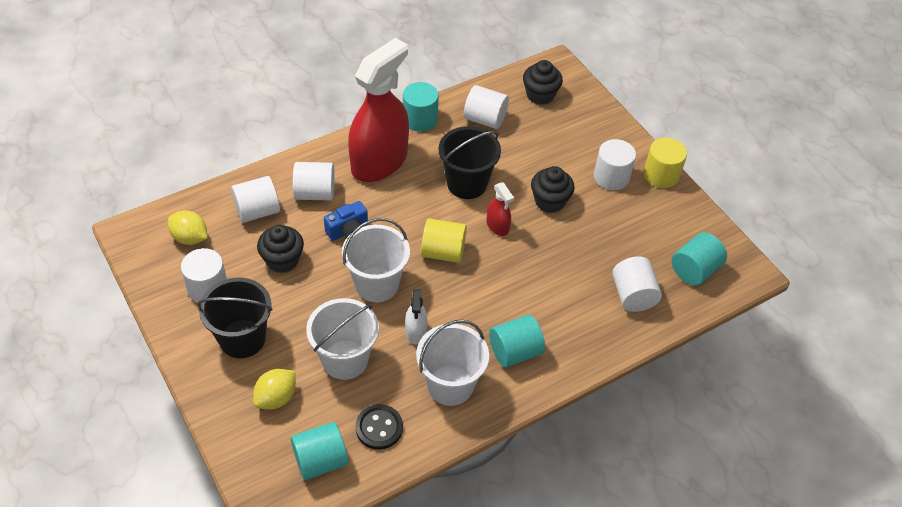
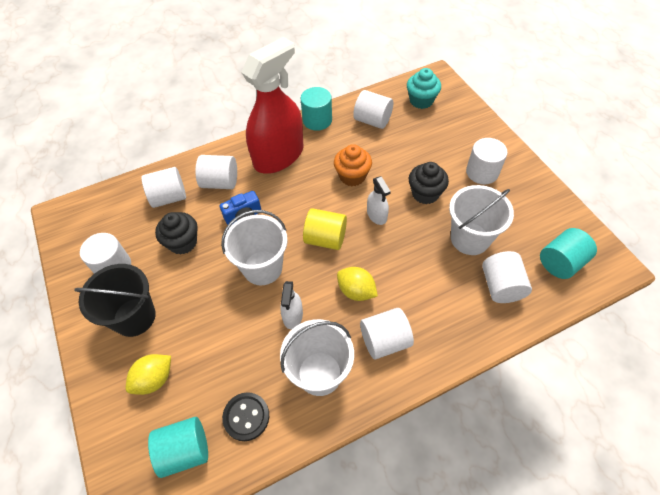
camera: 10 degrees right, 5 degrees up
yellow lemon [168,210,207,245] -> yellow lemon moved to [337,267,378,301]
white bucket [306,298,379,380] -> white bucket moved to [449,185,514,255]
black bucket [439,126,501,199] -> orange cupcake [334,144,372,186]
red spray bottle [486,183,514,236] -> white spray bottle [367,176,391,225]
turquoise cylinder [489,315,545,368] -> white cylinder [360,308,414,360]
black cupcake [523,60,563,105] -> turquoise cupcake [407,68,441,109]
yellow cylinder [644,137,687,188] -> none

